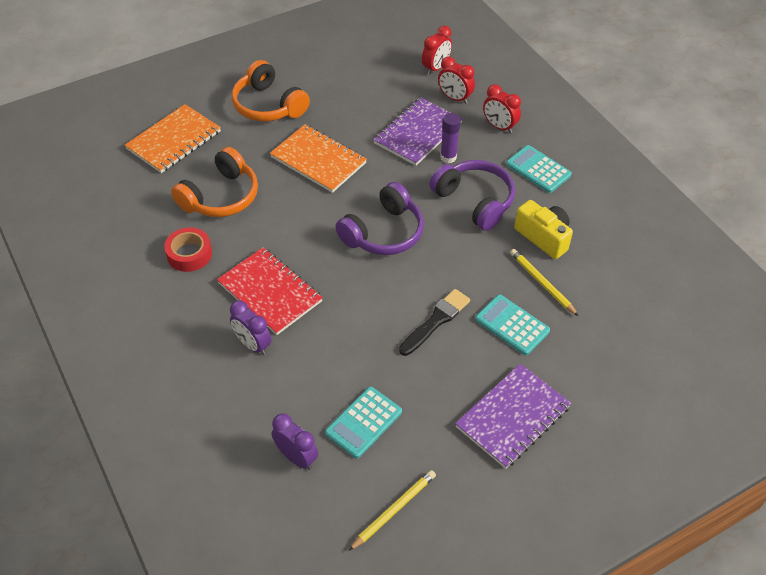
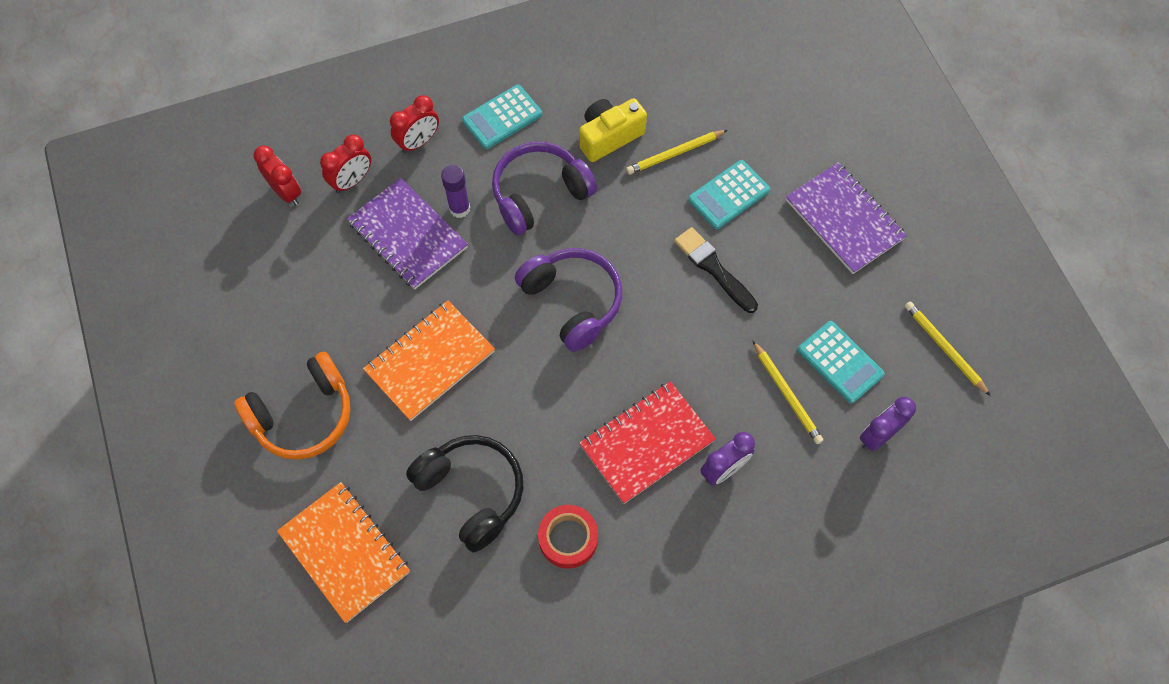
camera: 80 degrees left, 15 degrees up
orange headphones [171,147,258,217] -> black headphones [406,435,523,552]
none -> yellow pencil [752,340,823,444]

